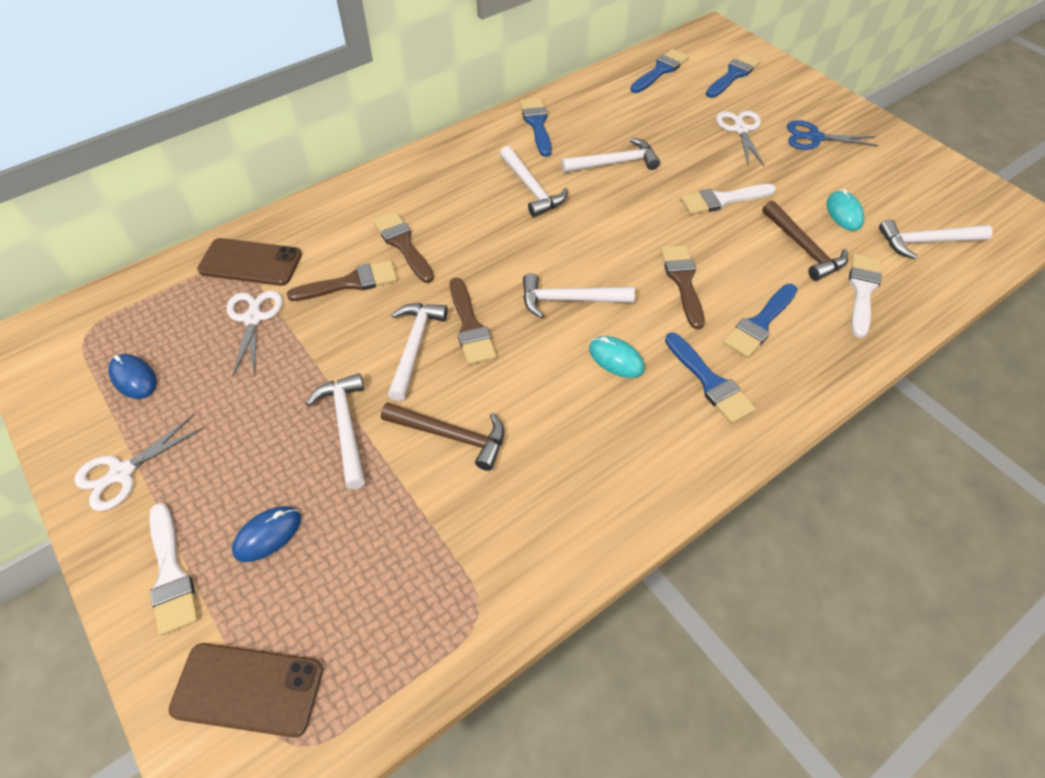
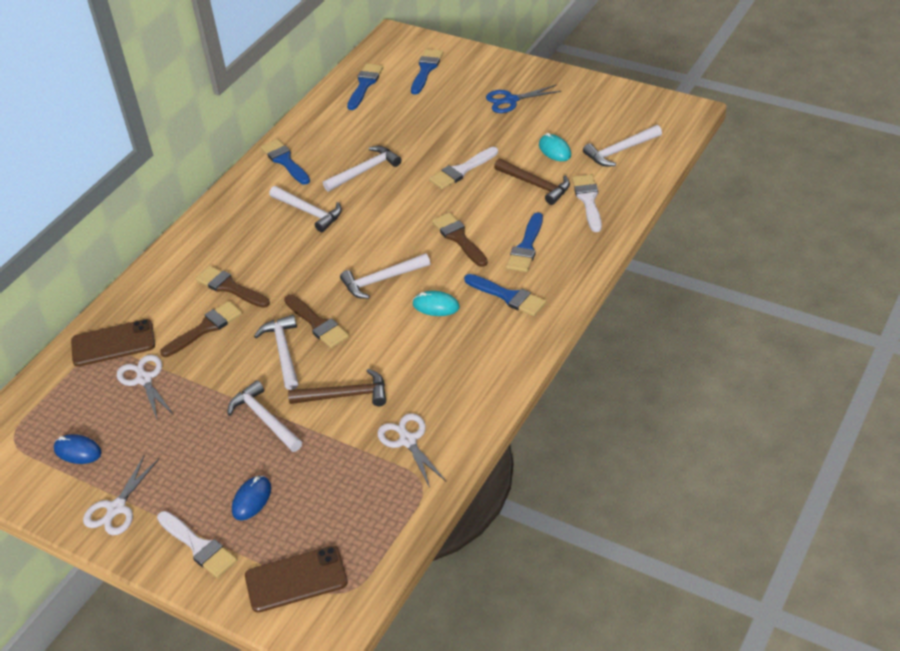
camera: 20 degrees left, 10 degrees down
white scissors [716,111,765,167] -> white scissors moved to [377,413,446,487]

